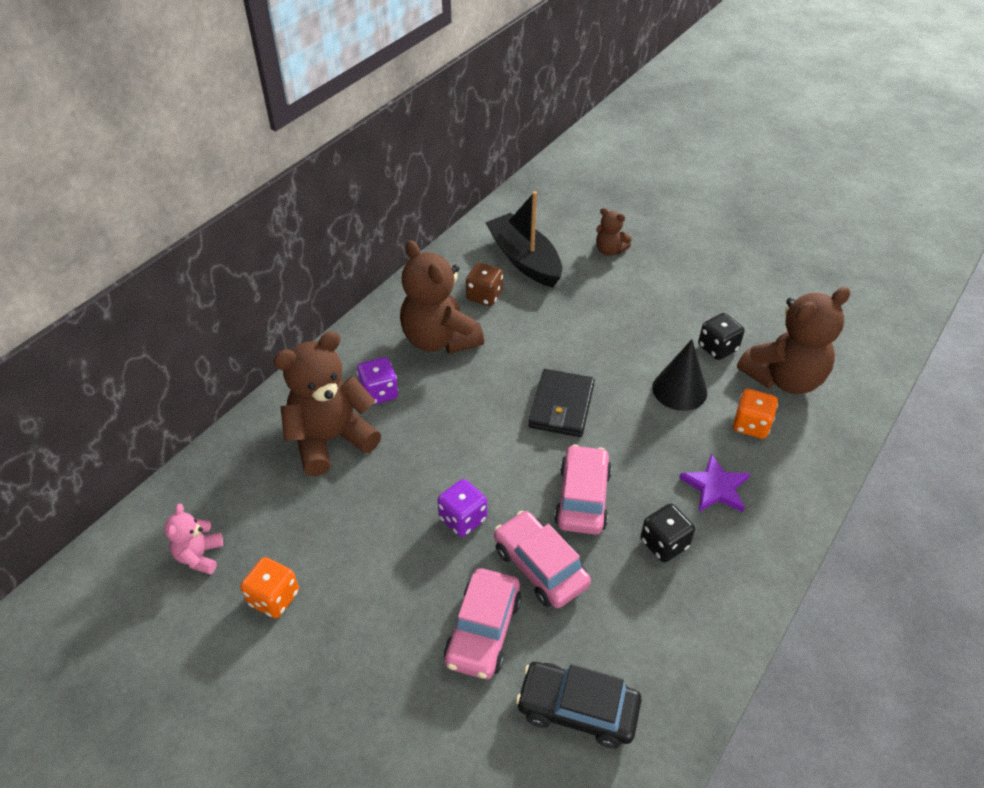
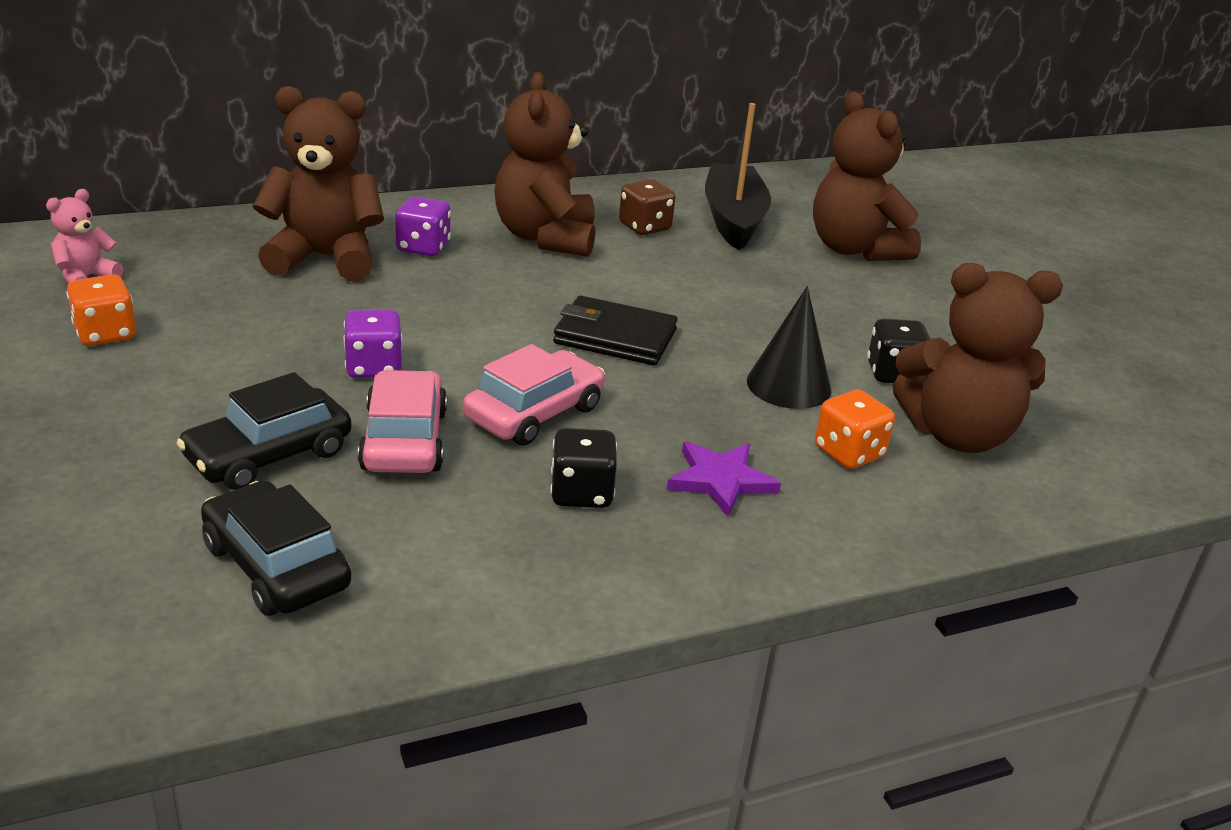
camera: 30 degrees right, 15 degrees down
pink car [444,568,522,679] -> black car [177,372,351,490]
black wallet [529,369,595,437] -> black wallet turned 60 degrees clockwise [553,296,678,365]
brown teddy bear [596,208,632,256] -> brown teddy bear [813,92,921,261], size x2.02

